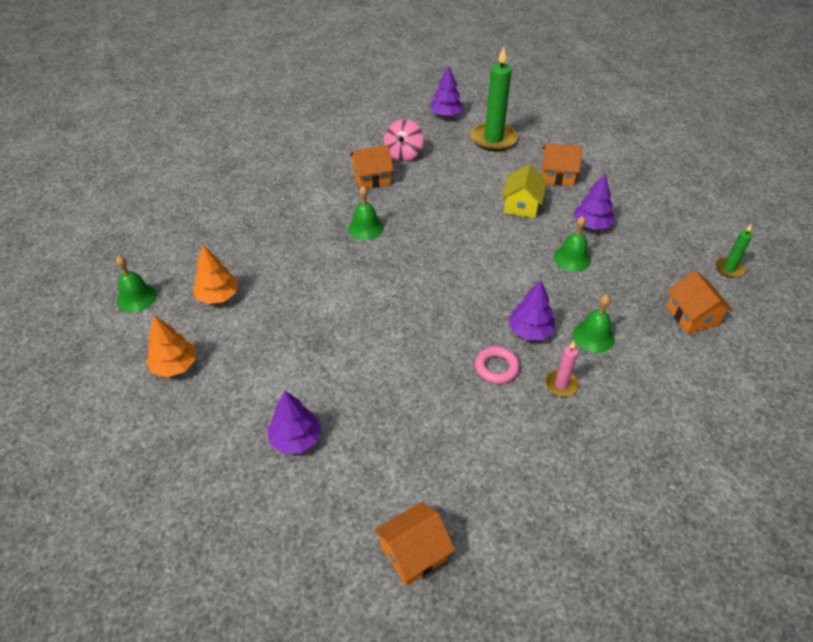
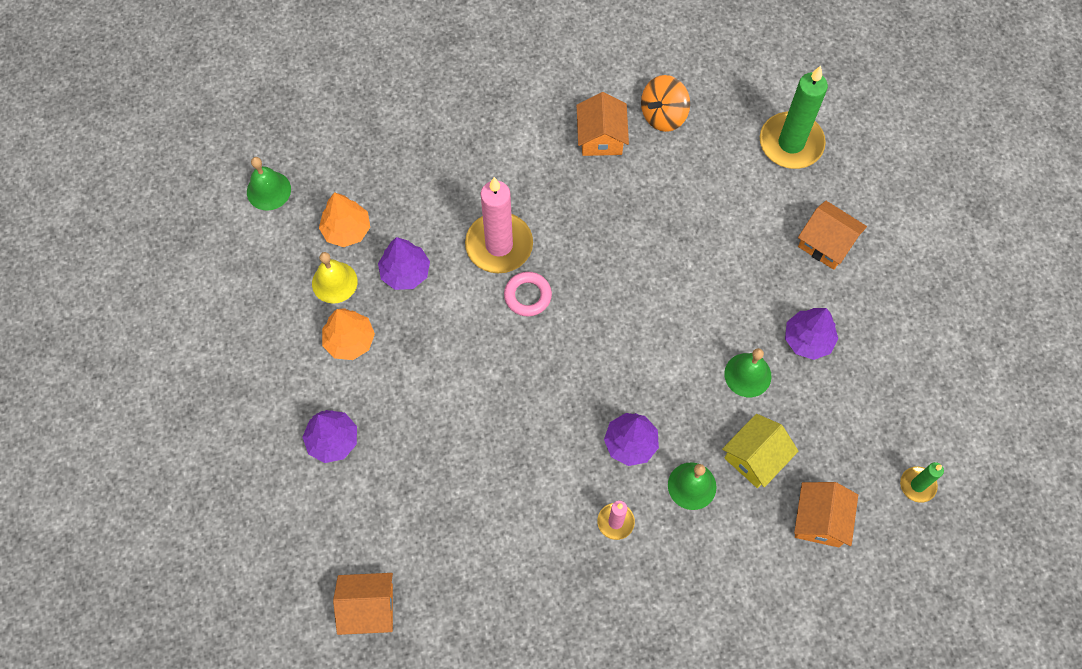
camera: 30 degrees right, 20 degrees up
orange tree [146,315,196,377] -> orange tree moved to [322,308,375,360]
green bell [348,186,384,240] -> none
orange house [349,145,394,189] -> orange house turned 75 degrees clockwise [577,92,629,156]
pink spinning top [384,119,424,161] -> orange spinning top [641,75,690,132]
purple tree [430,66,464,117] -> purple tree moved to [378,237,430,290]
pink ring [475,346,520,384] -> pink ring moved to [504,272,552,317]
yellow house [502,164,547,218] -> yellow house moved to [722,414,799,488]
none -> yellow bell [312,252,358,304]
none -> pink candle [465,177,533,273]

